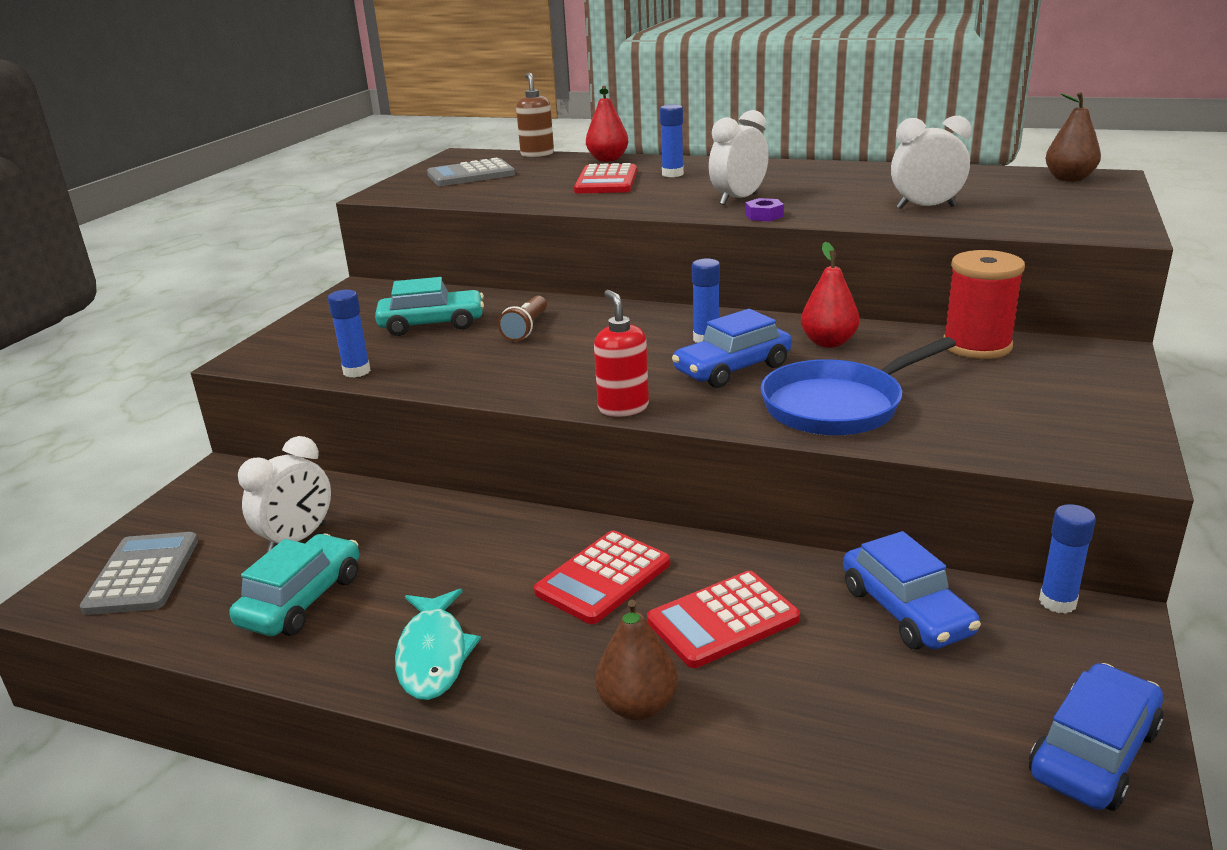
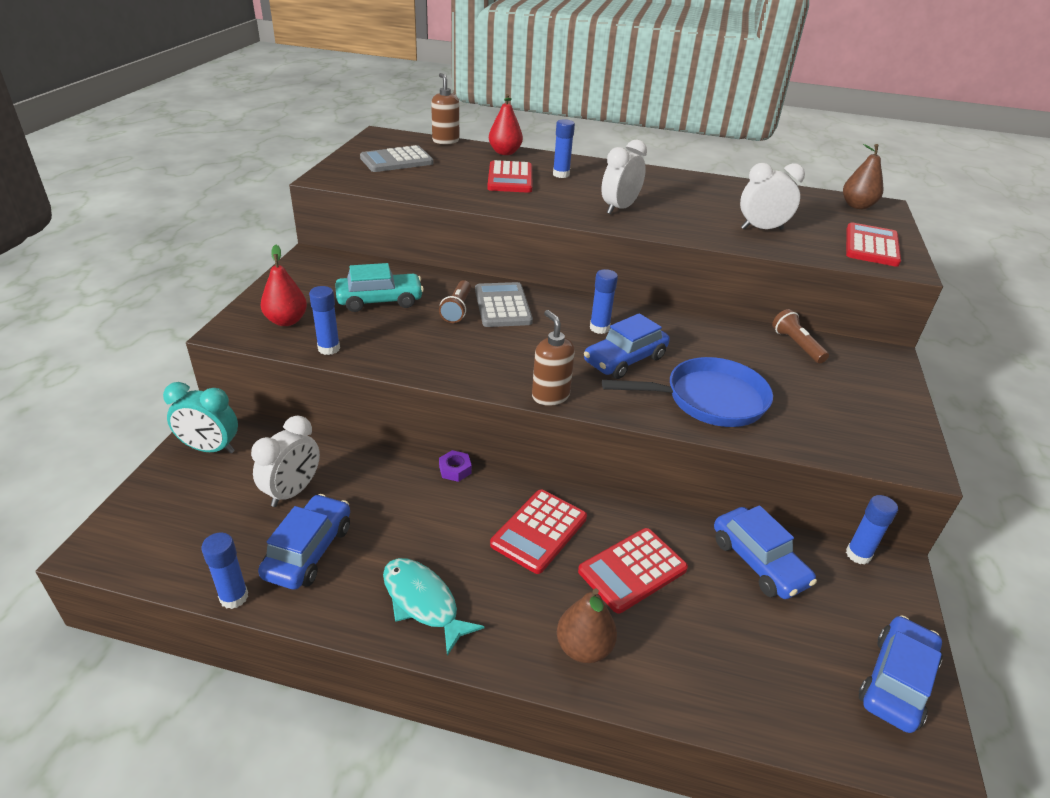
camera: 10 degrees left, 10 degrees up
grey calculator [80,532,198,615] -> grey calculator moved to [475,282,533,327]
turquoise car [229,534,359,636] -> blue car [258,494,350,590]
turquoise fish [395,589,481,700] -> turquoise fish turned 150 degrees clockwise [383,558,485,656]
red soap dispenser [594,290,649,417] -> brown soap dispenser [532,310,575,406]
purple nut [745,198,784,221] -> purple nut moved to [439,450,472,482]
blue pan [760,337,956,436] -> blue pan turned 150 degrees counterclockwise [602,357,773,427]
red pear [801,242,860,348] -> red pear moved to [261,245,307,326]
red spool [943,250,1025,359] -> brown flashlight [772,309,829,363]
none -> turquoise clock [163,382,238,453]
none -> blue glue stick [201,532,248,609]
none -> red calculator [846,223,901,267]

